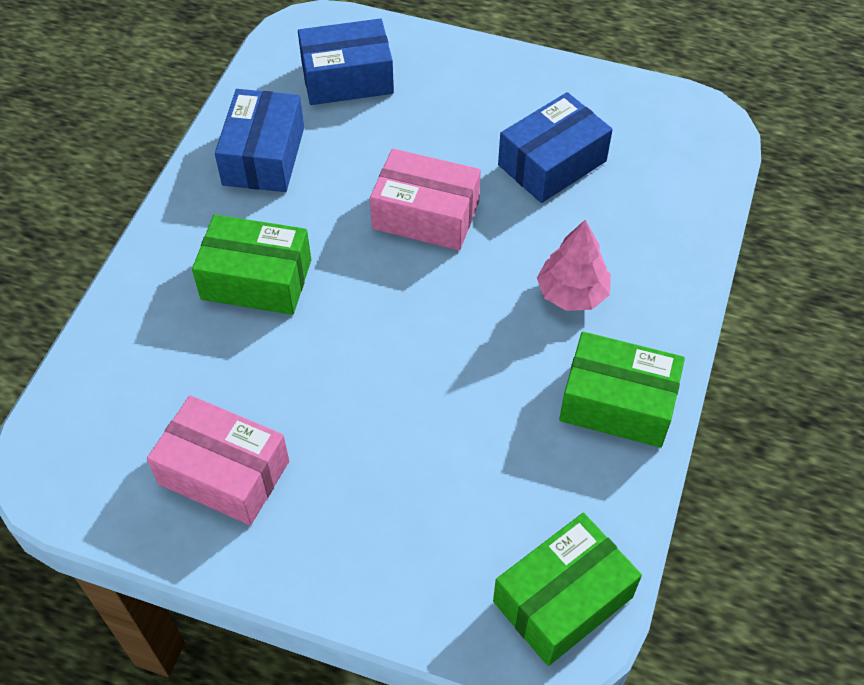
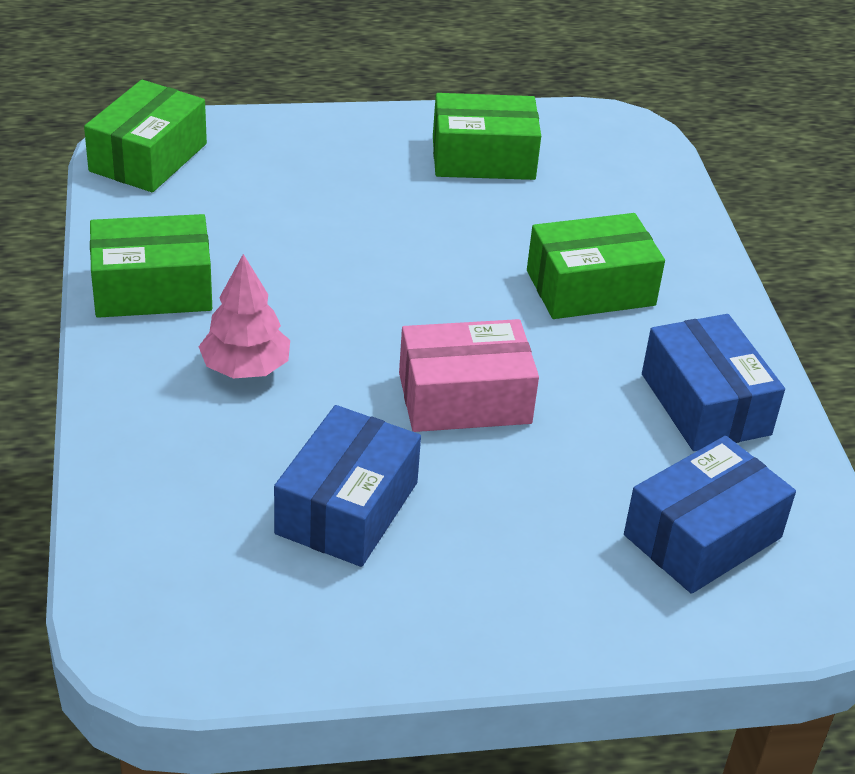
camera: 150 degrees right, 15 degrees down
pink box [147,395,289,525] -> green box [433,93,541,180]

